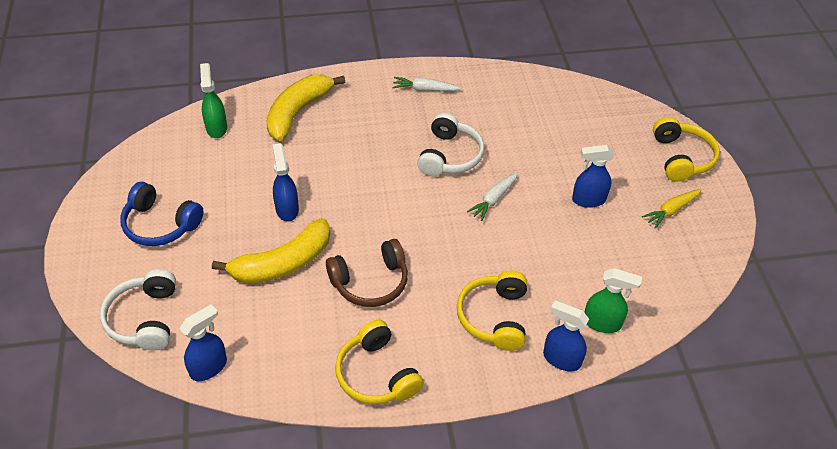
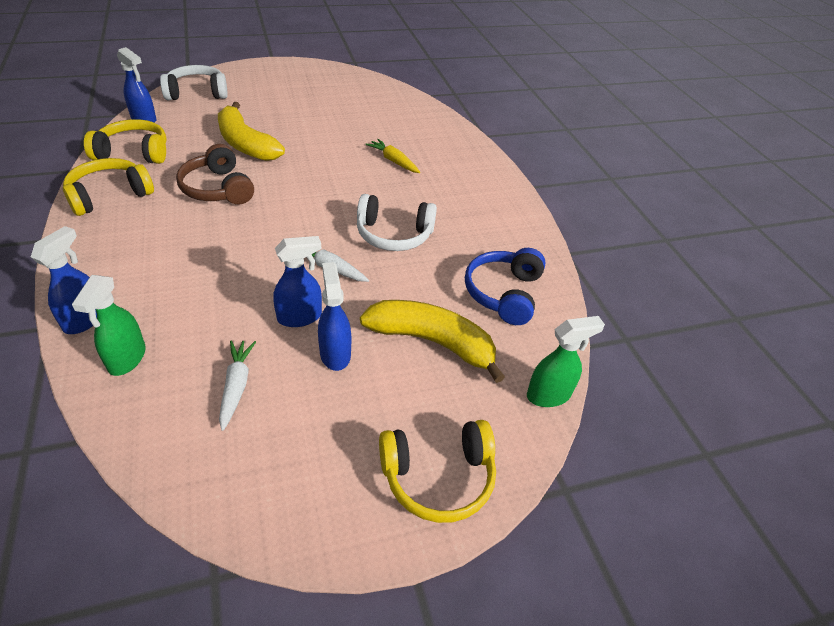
camera: 80 degrees right, 5 degrees down
blue headphones [120,182,203,246] -> blue headphones moved to [465,248,546,325]
green spray bottle [200,63,227,138] -> green spray bottle moved to [527,316,605,407]
yellow banana [266,75,345,141] -> yellow banana moved to [360,300,505,383]
blue spray bottle [272,143,299,222] -> blue spray bottle moved to [273,236,322,327]
white carrot [392,77,461,91] -> white carrot moved to [219,341,256,431]
yellow headphones [457,271,527,351] -> yellow headphones moved to [84,119,167,164]
yellow carrot [642,189,702,229] -> yellow carrot moved to [366,139,420,173]

